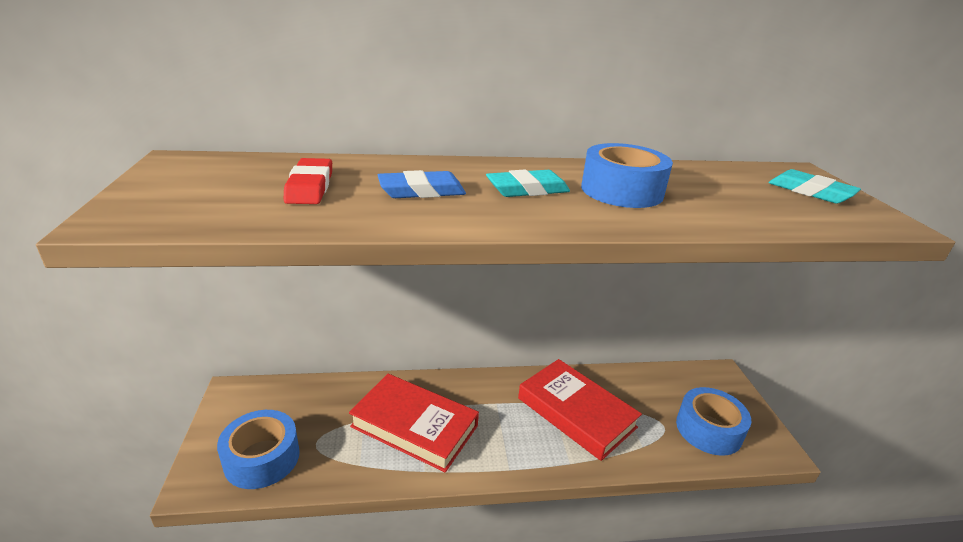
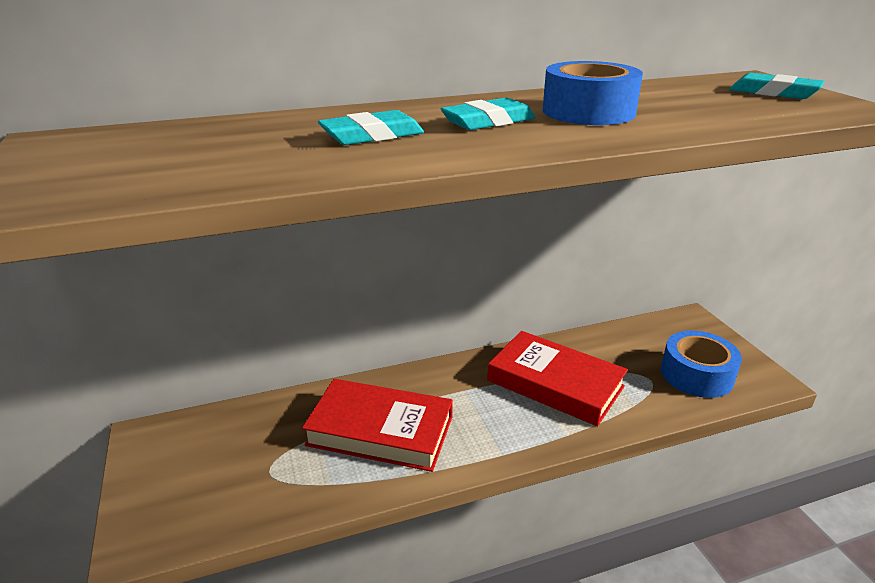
camera: 10 degrees left, 0 degrees up
blue tape [217,410,300,489] -> none
red eraser [284,158,332,204] -> none
blue eraser [378,170,466,198] -> turquoise eraser [318,110,424,145]

